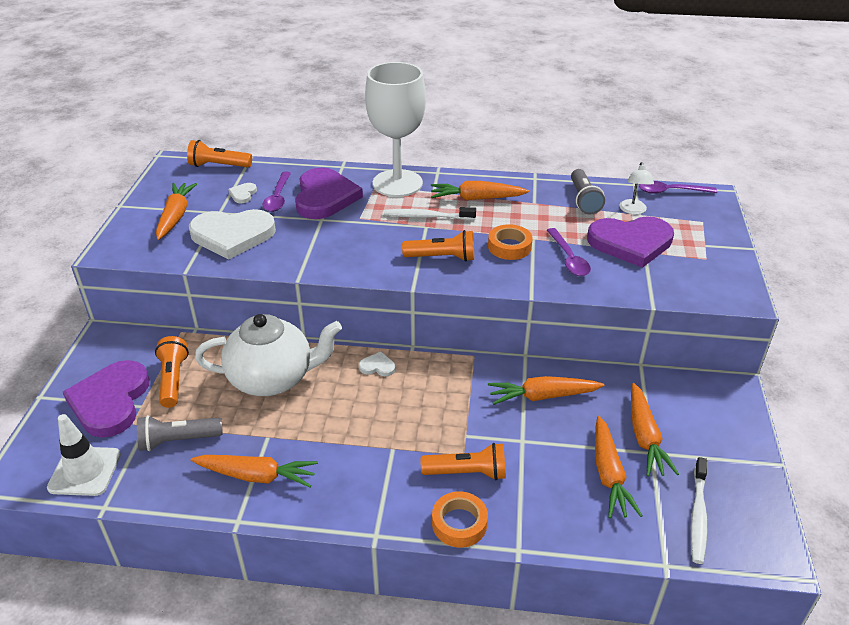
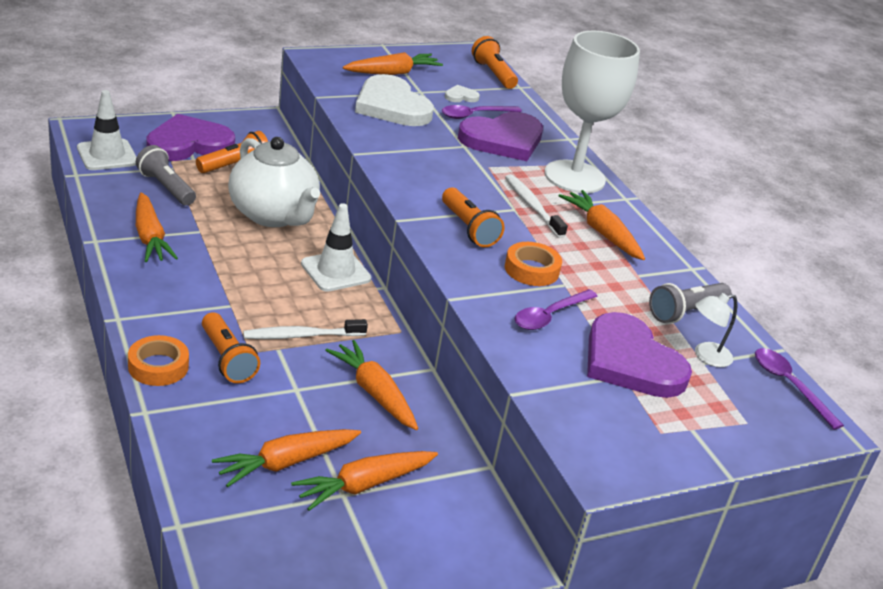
camera: 55 degrees right, 5 degrees down
white heart [359,352,395,376] -> white traffic cone [301,203,372,292]
white toothbrush [691,457,708,564] -> white toothbrush moved to [243,319,368,339]

